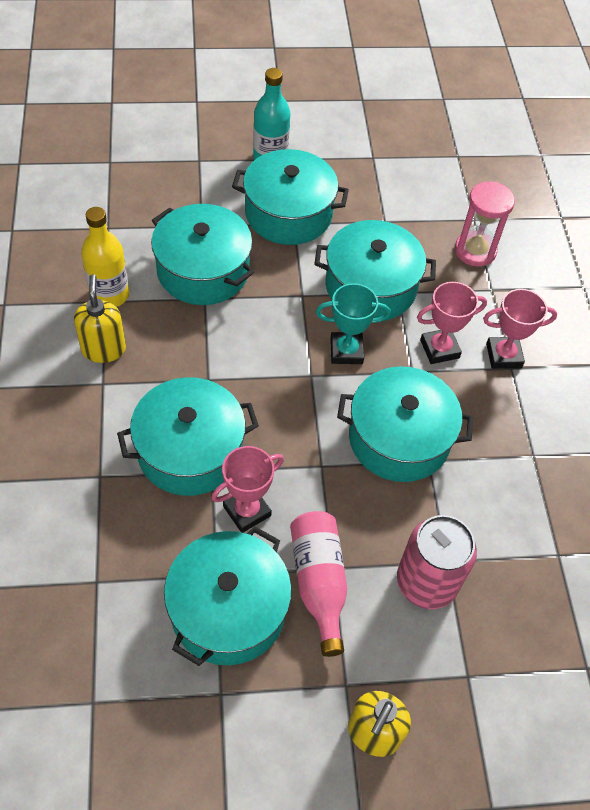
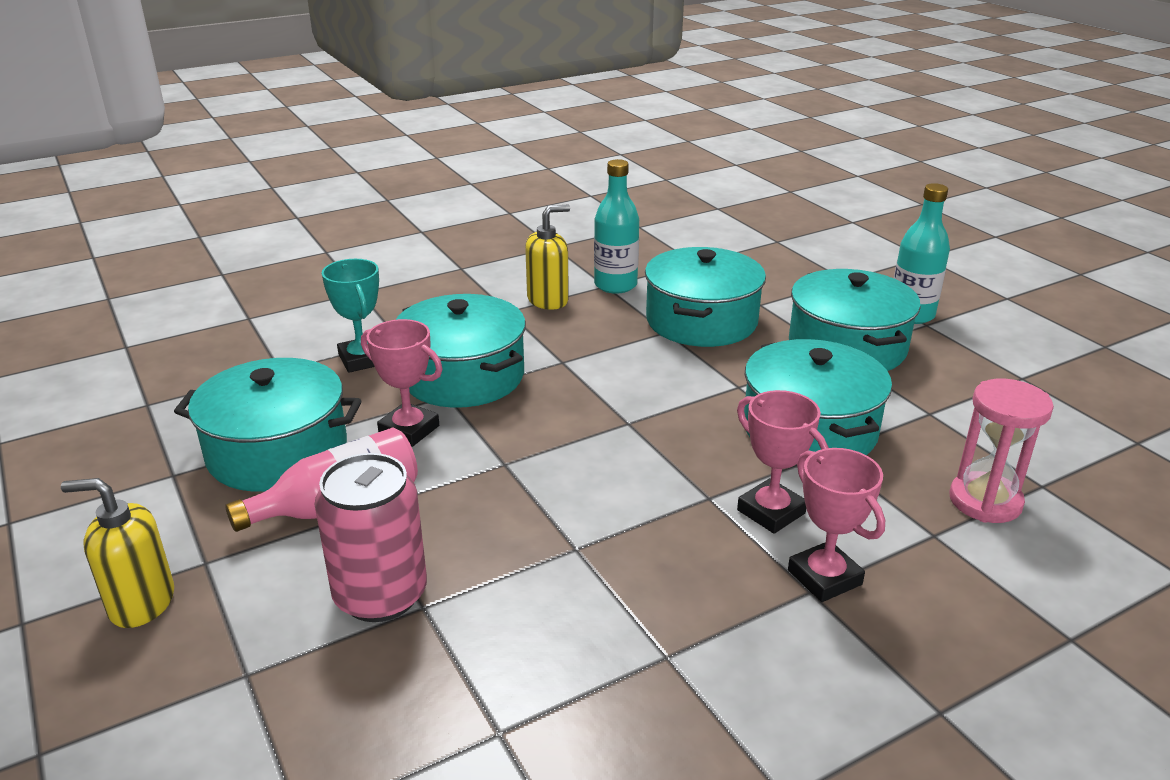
camera: 70 degrees right, 25 degrees down
yellow bottle [81,207,129,307] -> turquoise bottle [594,159,639,294]
turquoise trophy [316,283,391,364] -> turquoise trophy moved to [322,259,379,373]
turquoise pot [337,366,473,482] -> none

